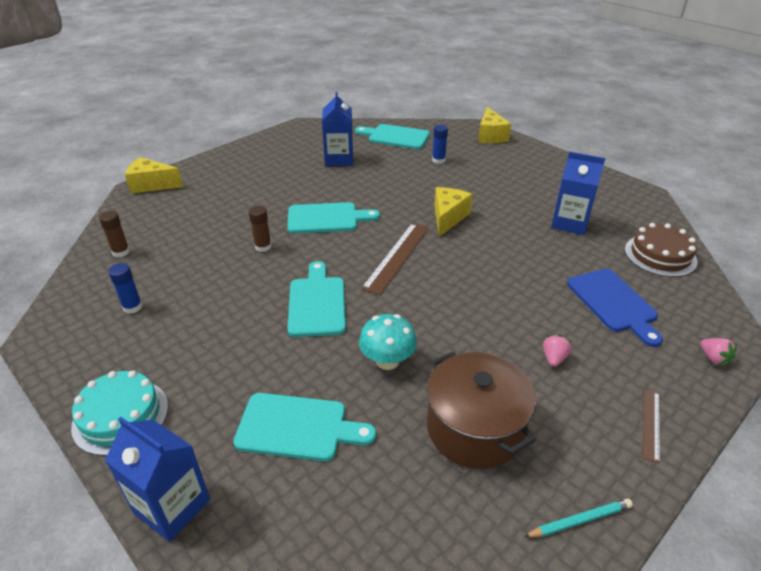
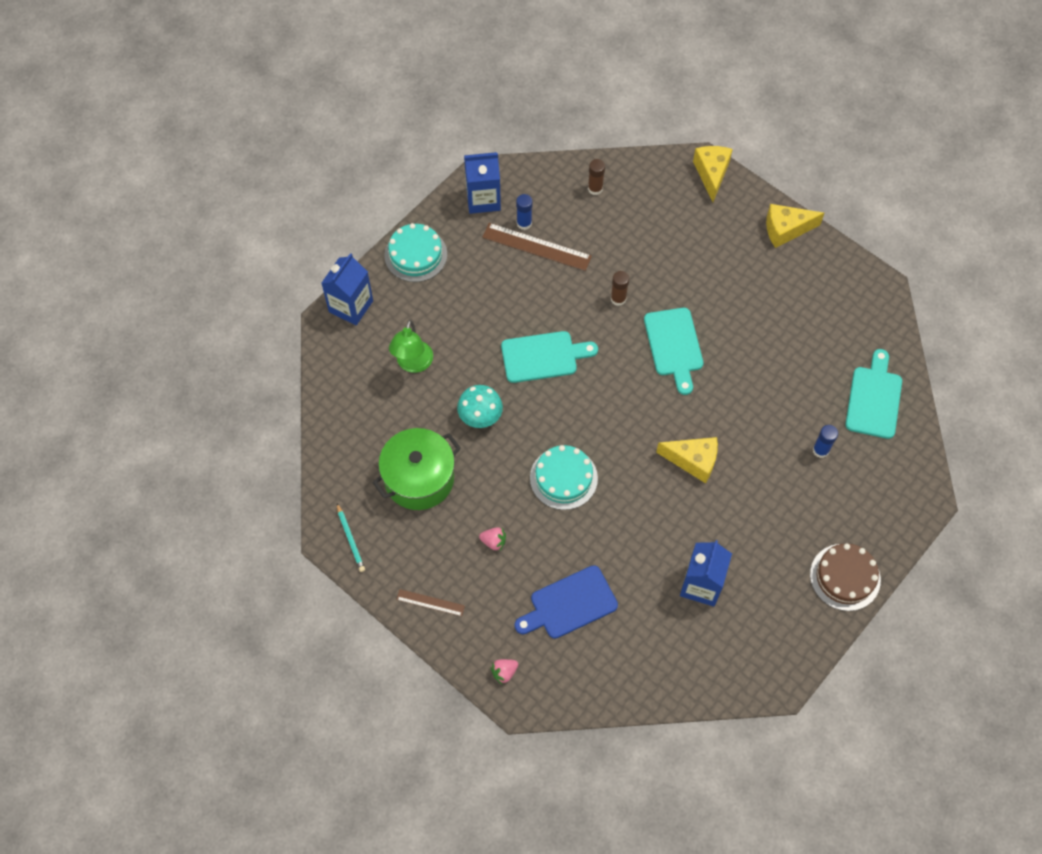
camera: 85 degrees right, 25 degrees up
turquoise cutting board [233,393,376,461] -> green lamp [389,320,433,373]
blue carton [322,91,353,166] -> blue carton moved to [464,152,501,214]
brown ruler [361,223,429,295] -> brown ruler moved to [482,223,592,271]
brown pot [427,352,536,469] -> green pot [373,428,461,510]
yellow cheese [478,107,511,143] -> yellow cheese moved to [766,204,824,248]
brown cake [625,223,697,277] -> brown cake moved to [810,543,881,611]
none -> turquoise cake [530,445,598,510]

